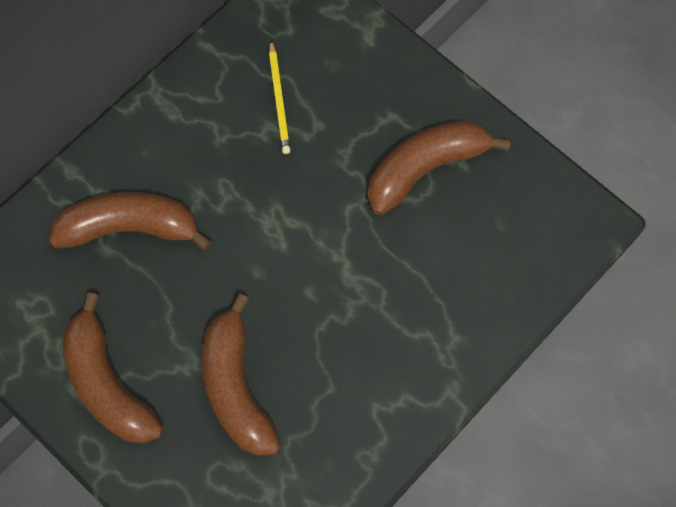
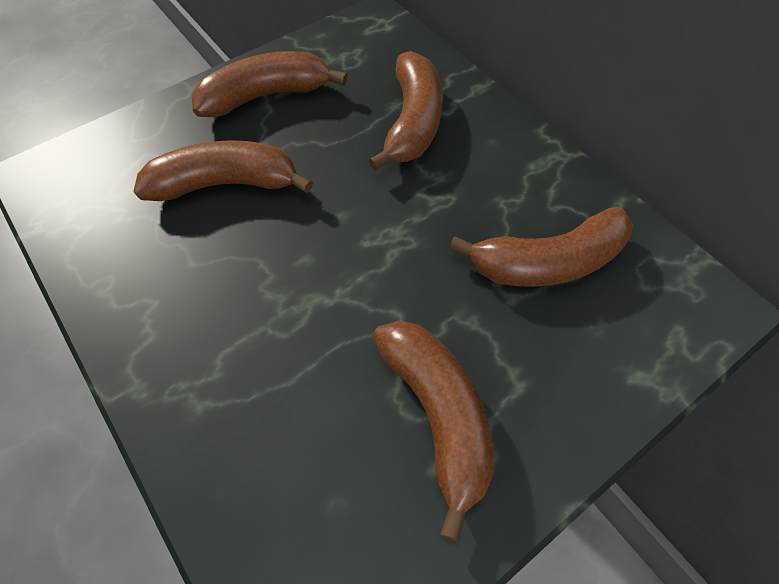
camera: 100 degrees right, 10 degrees down
yellow pencil [269,41,290,154] -> brown banana [450,207,633,287]

